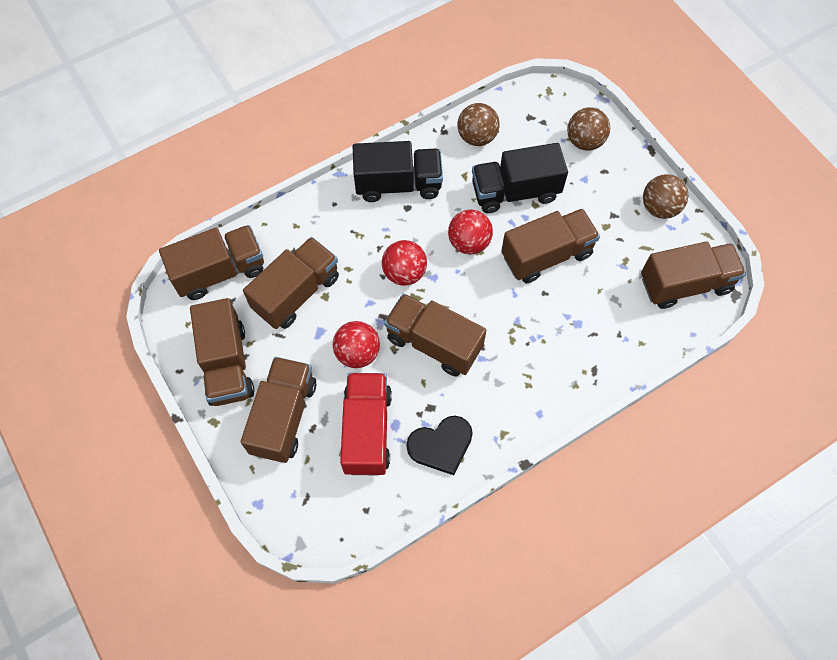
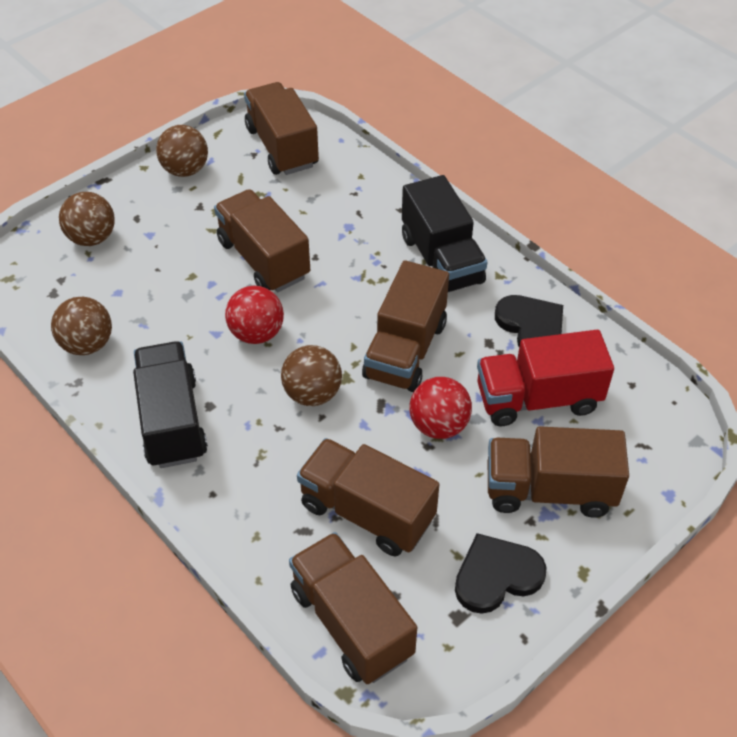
camera: 100 degrees left, 15 degrees down
brown truck [190,298,254,406] -> black heart [455,533,546,614]
red ball [382,240,427,286] -> brown ball [281,345,342,406]
black truck [472,143,568,213] -> black truck moved to [402,175,487,292]

